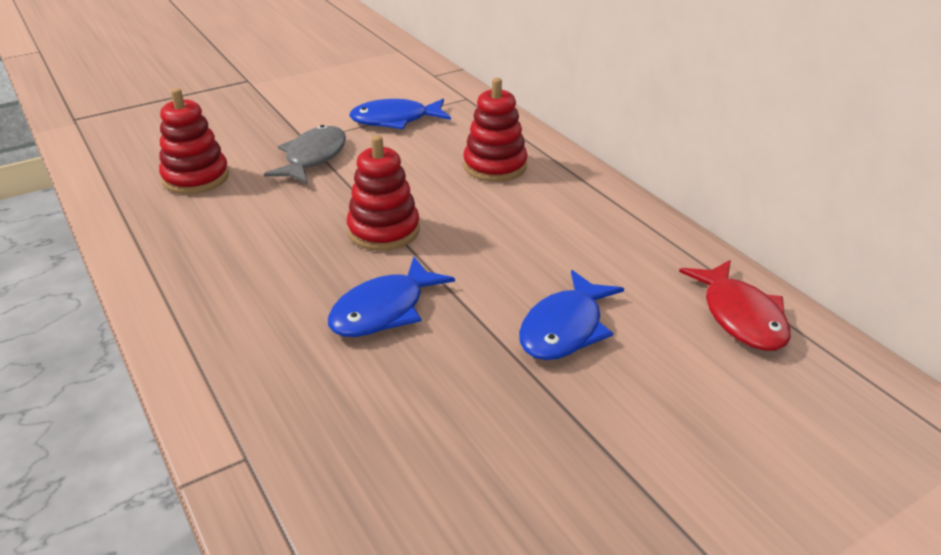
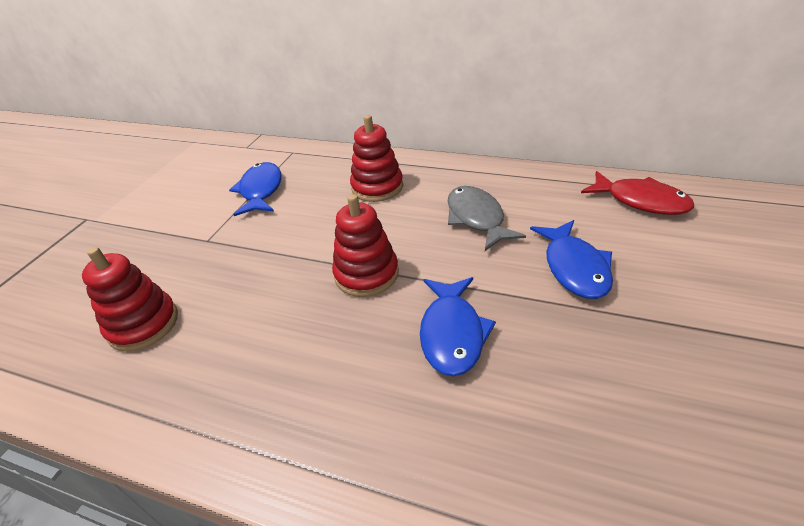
camera: 35 degrees left, 5 degrees up
grey fish [264,125,346,184] -> grey fish moved to [448,186,526,251]
blue fish [349,99,451,129] -> blue fish turned 135 degrees clockwise [229,162,281,216]

